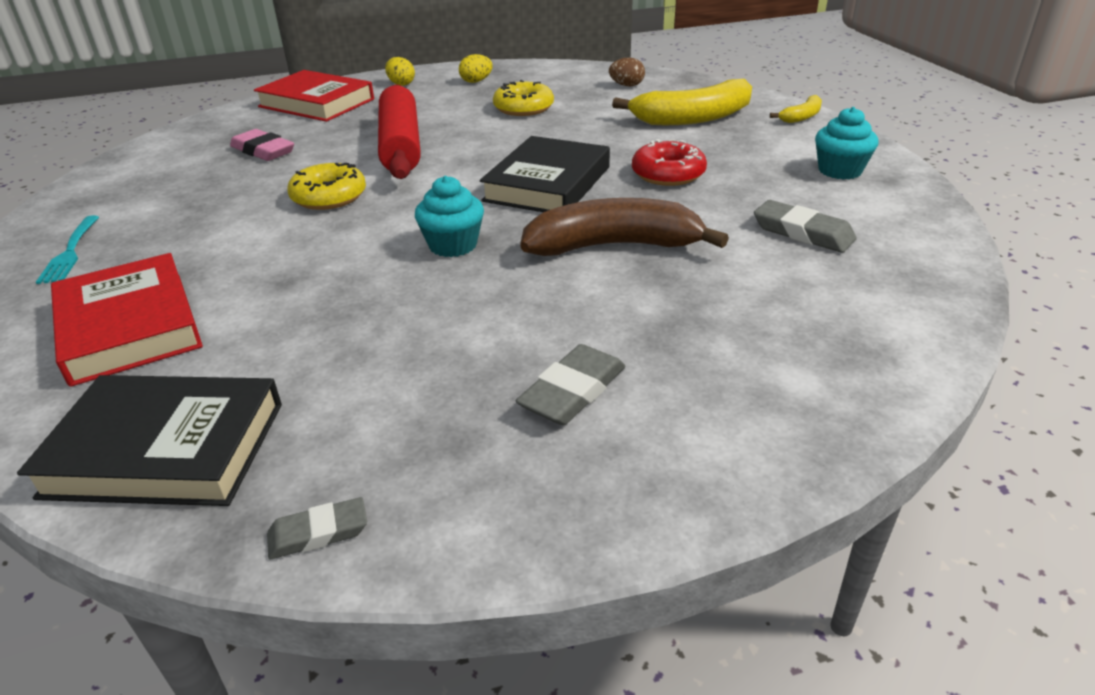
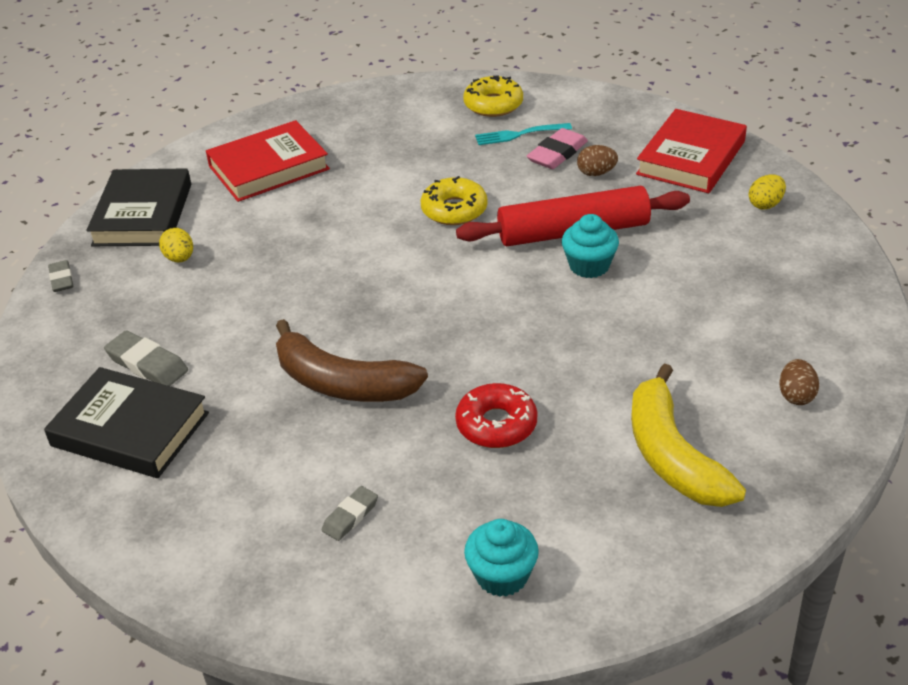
camera: 90 degrees right, 5 degrees up
turquoise fork [36,215,99,284] -> turquoise fork moved to [475,123,572,145]
turquoise cupcake [415,176,484,257] -> turquoise cupcake moved to [562,214,619,278]
yellow egg [459,54,493,83] -> yellow egg moved to [159,228,193,263]
black book [480,136,610,212] -> black book moved to [44,367,209,478]
yellow donut [493,80,554,116] -> yellow donut moved to [463,76,523,117]
brown banana [520,198,729,256] -> brown banana turned 120 degrees clockwise [276,319,428,402]
grey eraser [754,200,857,253] -> grey eraser [322,486,378,541], size x0.64
yellow banana [770,95,822,123] -> none
none -> brown egg [577,145,618,176]

